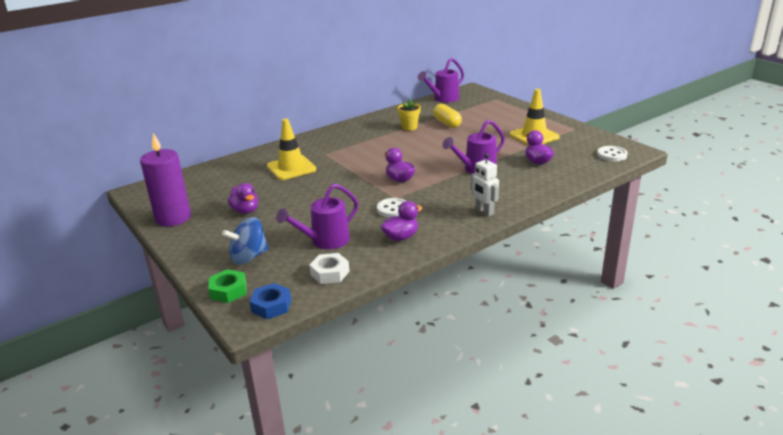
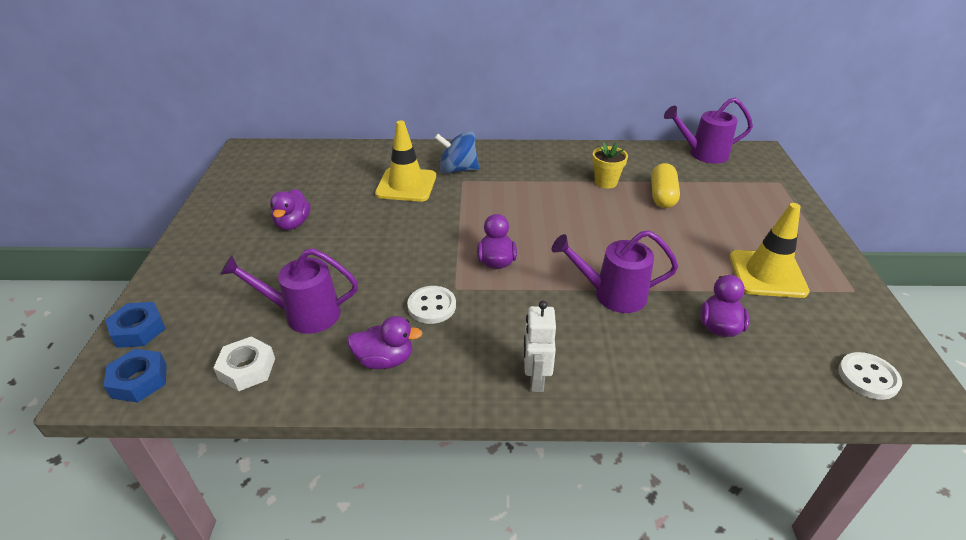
camera: 35 degrees right, 10 degrees up
purple candle [140,133,191,226] -> none
green nut [208,269,246,303] -> blue nut [105,302,166,348]
blue spinning top [222,217,269,265] -> blue spinning top moved to [435,131,479,174]

